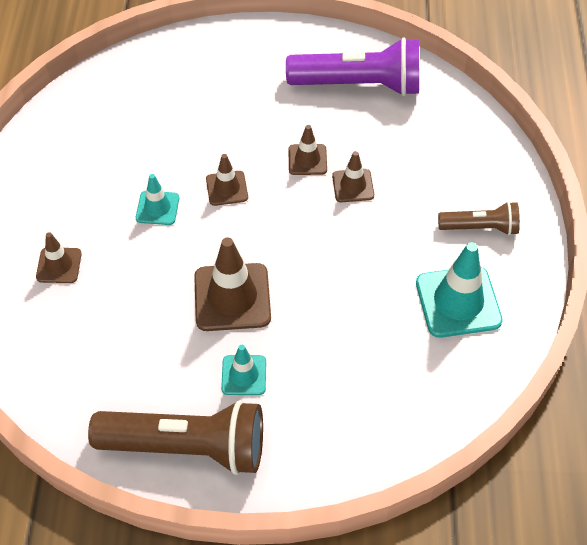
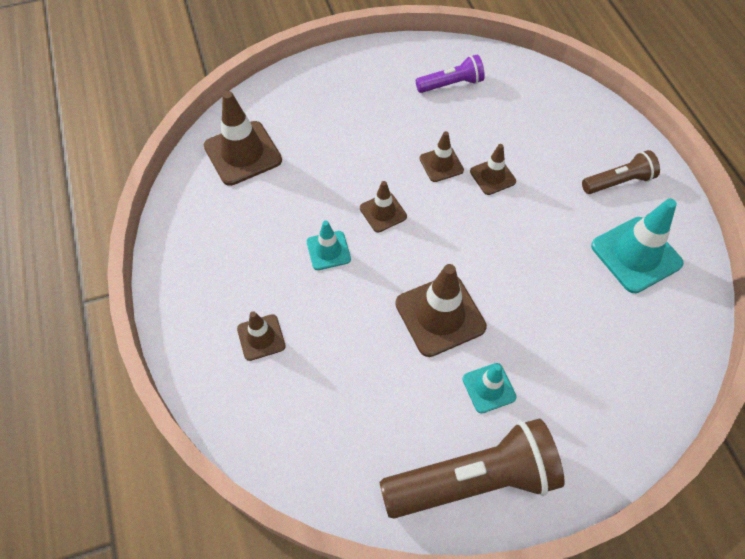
camera: 20 degrees left, 5 degrees up
purple flashlight [286,37,419,96] -> purple flashlight [416,54,485,93], size x0.54
none -> brown traffic cone [204,91,282,186]

